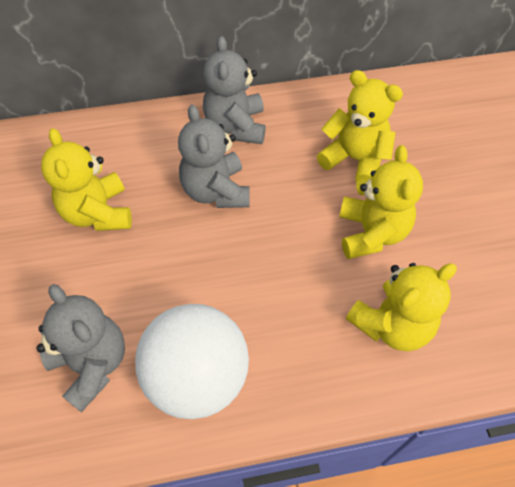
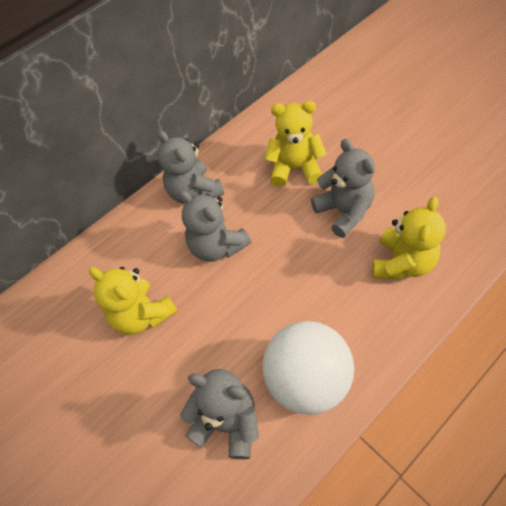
camera: 25 degrees left, 0 degrees up
yellow teddy bear [339,145,423,259] -> grey teddy bear [311,139,375,238]

